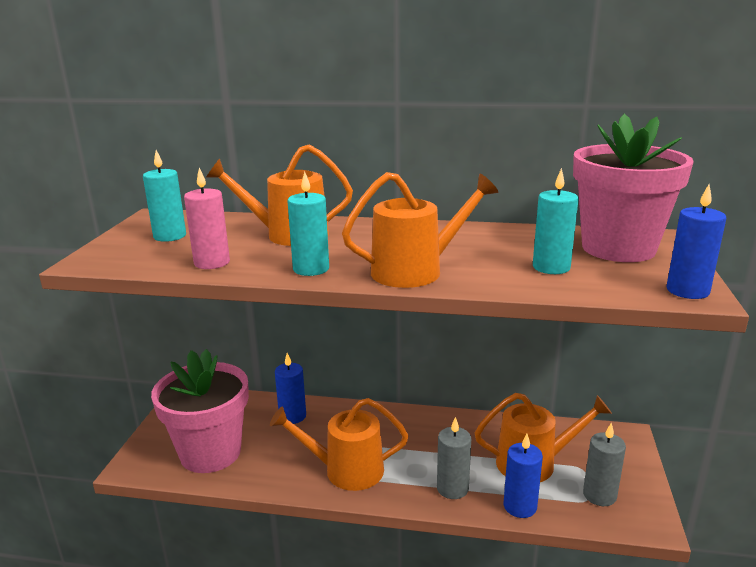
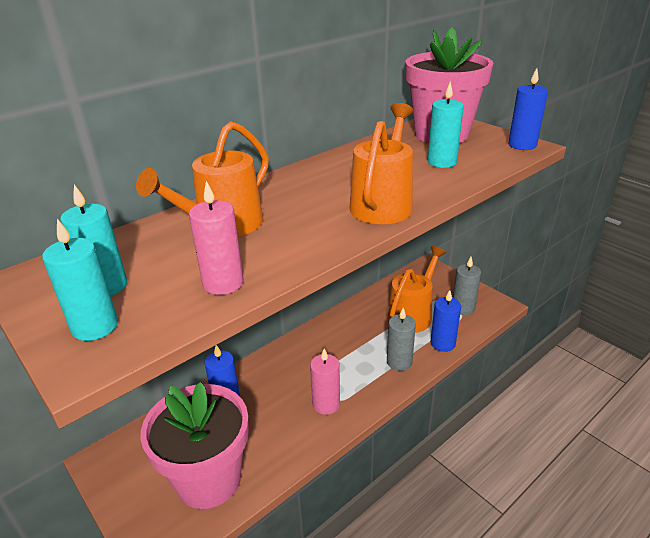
camera: 50 degrees left, 10 degrees up
orange watering can [270,398,408,491] -> pink candle [310,348,340,415]
turquoise candle [287,172,329,276] -> turquoise candle moved to [42,219,118,341]

